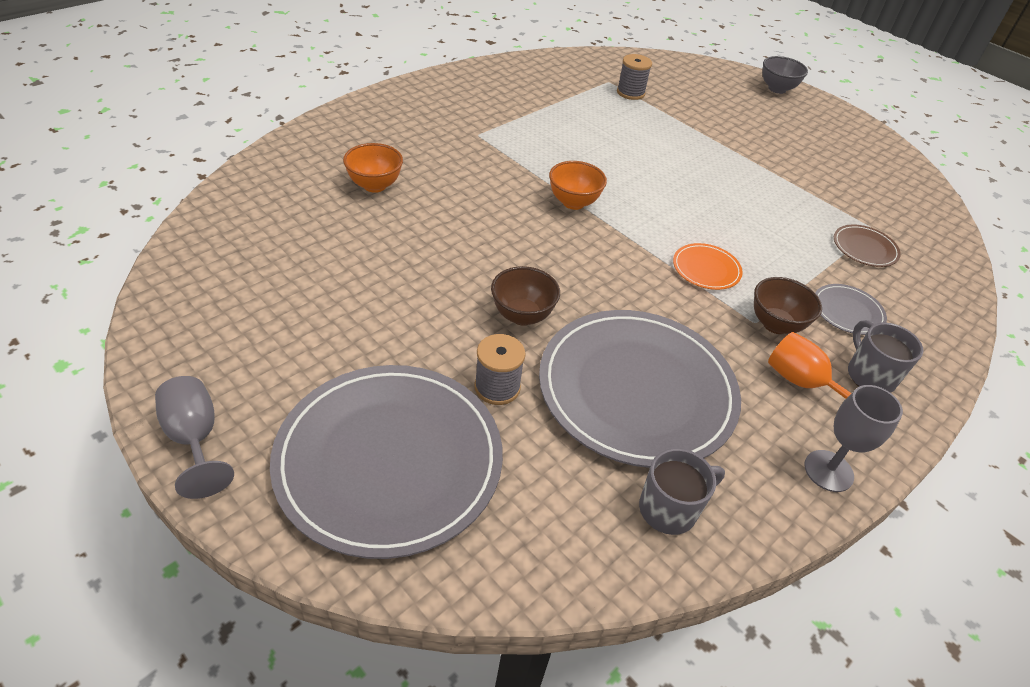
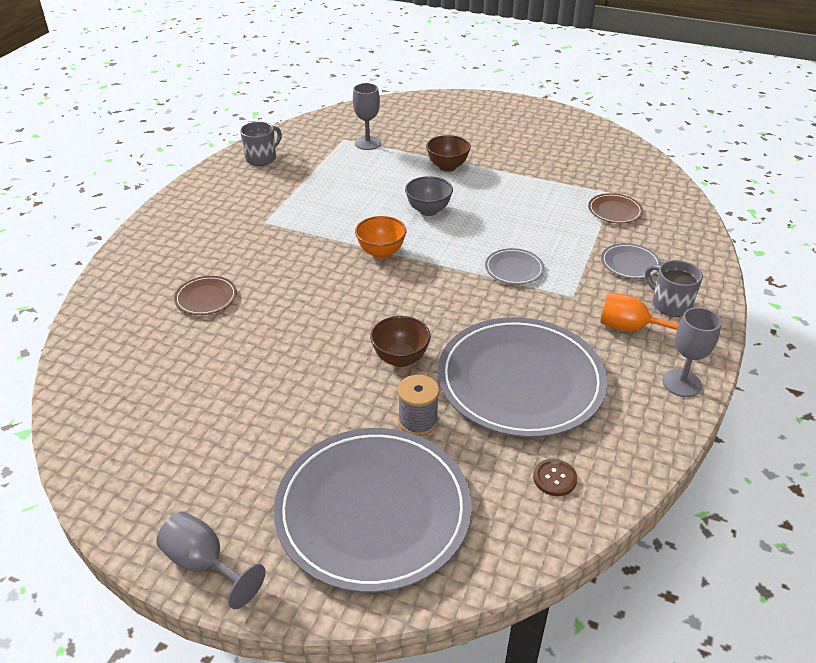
camera: 20 degrees left, 5 degrees down
orange bowl [343,143,403,193] -> brown plate [174,276,237,315]
grey spool [617,54,652,100] -> grey goblet [353,83,381,150]
grey mug [639,448,725,535] -> grey mug moved to [240,122,282,166]
orange plate [673,243,743,290] -> grey plate [485,248,544,284]
brown bowl [754,277,822,334] -> brown bowl moved to [426,135,471,172]
grey bowl [762,56,808,94] -> grey bowl moved to [405,176,453,216]
none -> brown button [533,459,577,496]

